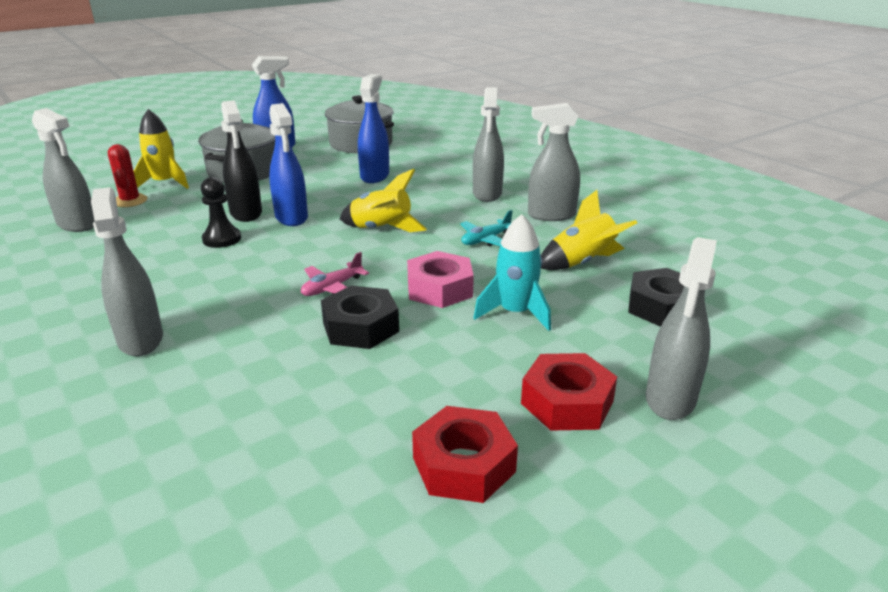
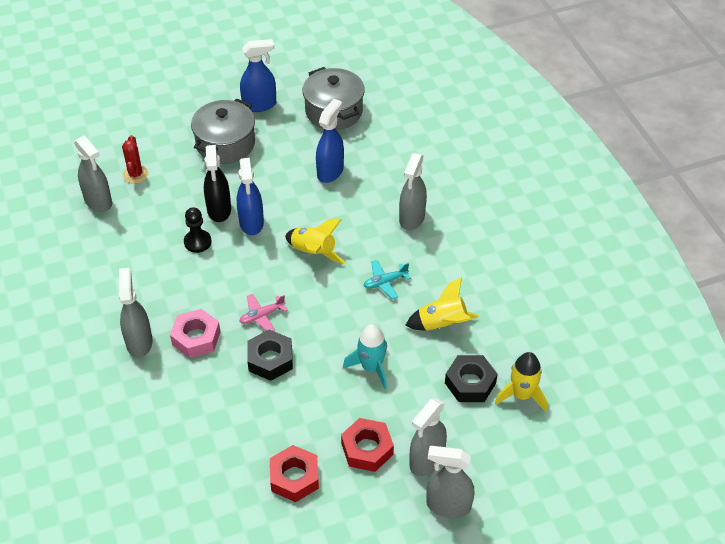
camera: 15 degrees right, 20 degrees up
yellow rocket [134,109,189,189] -> yellow rocket moved to [495,352,547,412]
pink nut [407,251,474,308] -> pink nut moved to [170,309,221,358]
grey spray bottle [528,103,580,221] -> grey spray bottle moved to [426,446,474,518]

